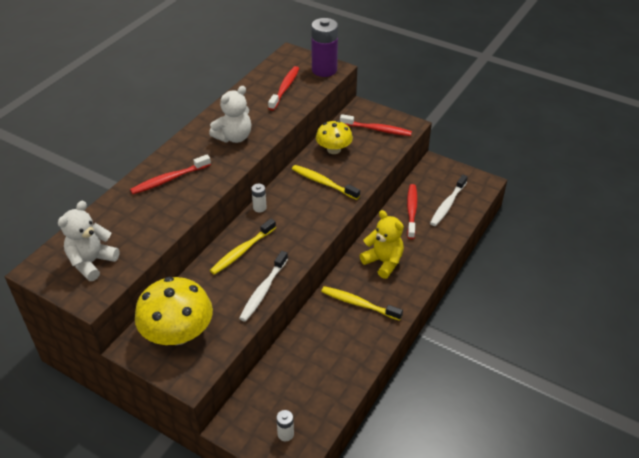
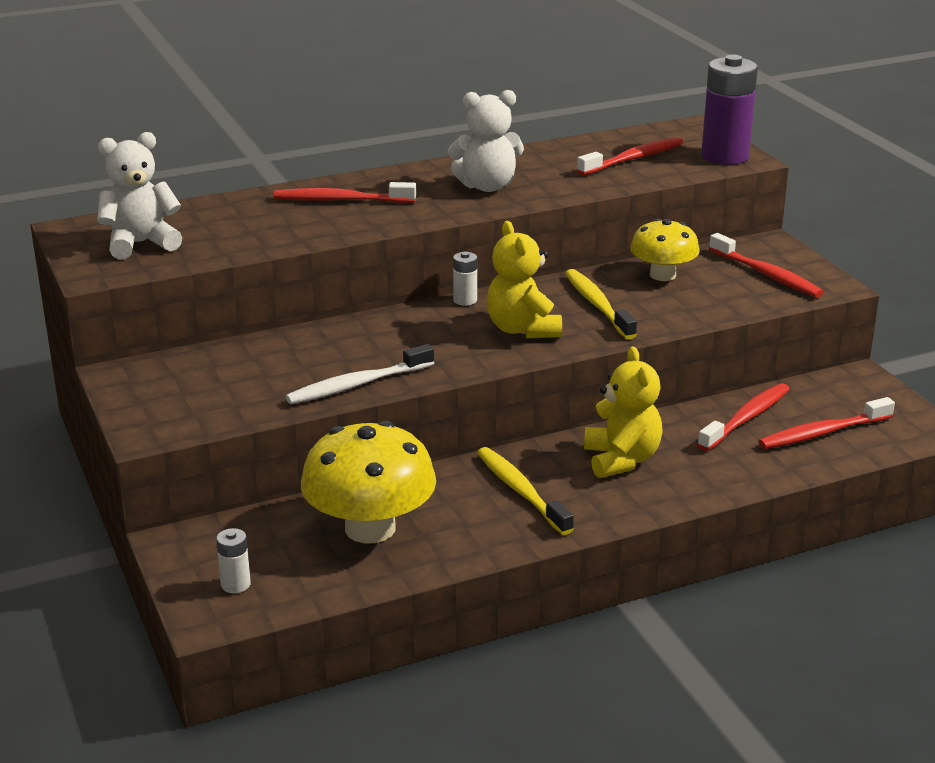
camera: 35 degrees right, 15 degrees down
yellow mushroom [135,277,213,345] -> yellow mushroom moved to [301,420,436,543]
yellow toothbrush [210,219,276,275] -> none
white toothbrush [430,175,468,226] -> red toothbrush [759,397,895,449]
none -> yellow teddy bear [487,221,562,338]

